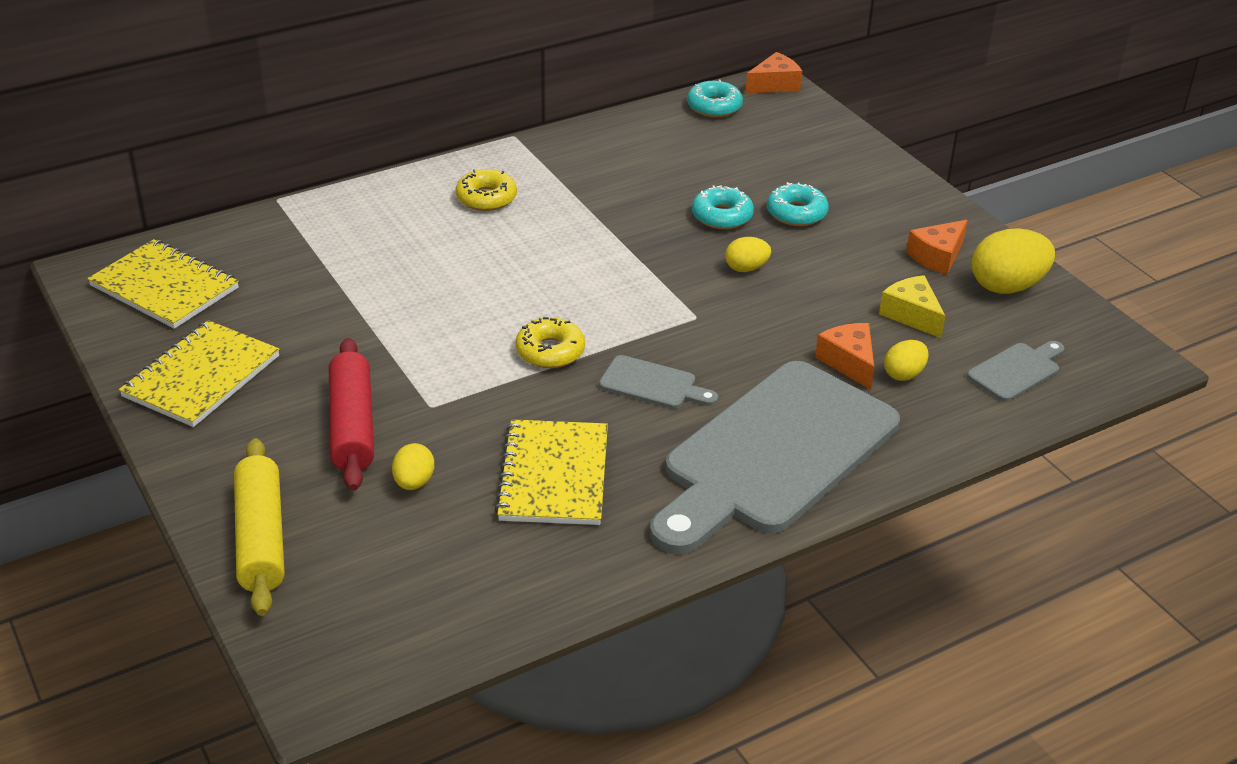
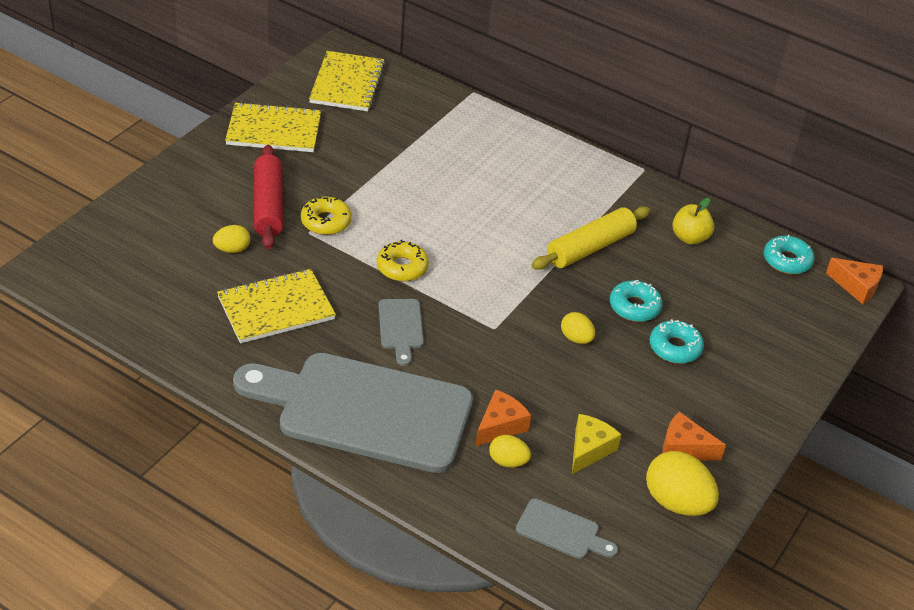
camera: 60 degrees right, 5 degrees up
yellow rolling pin [234,438,285,616] -> yellow rolling pin moved to [531,206,650,270]
red rolling pin [329,338,374,491] -> red rolling pin turned 60 degrees counterclockwise [254,145,283,249]
yellow donut [456,169,517,211] -> yellow donut moved to [301,197,352,235]
none -> yellow apple [672,198,714,245]

